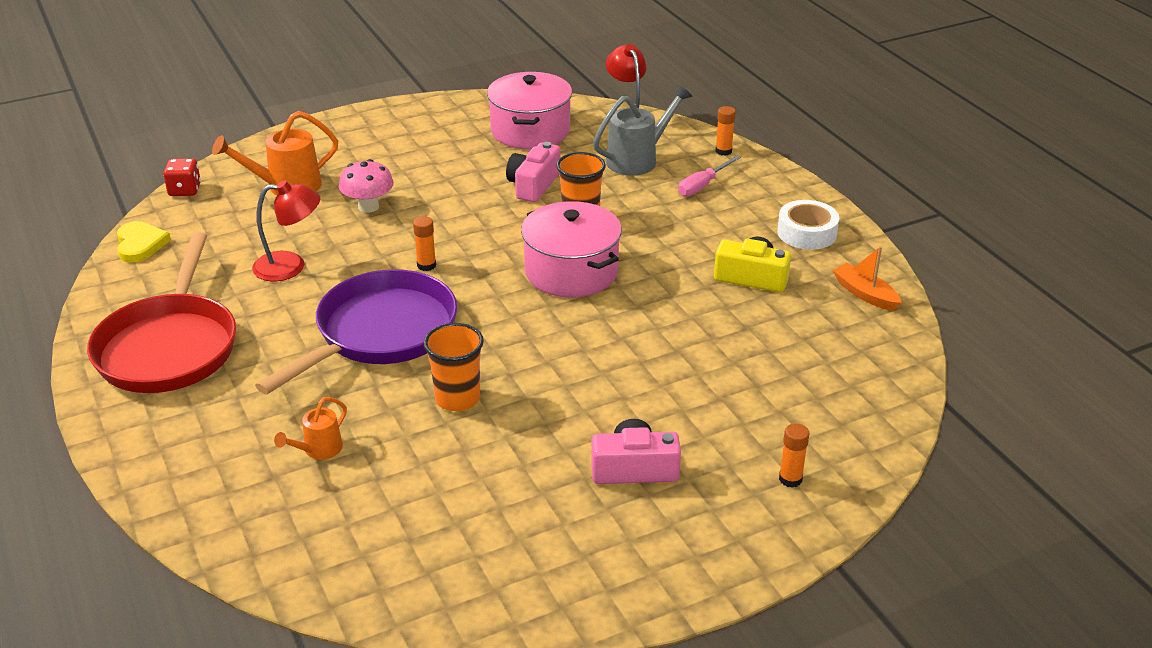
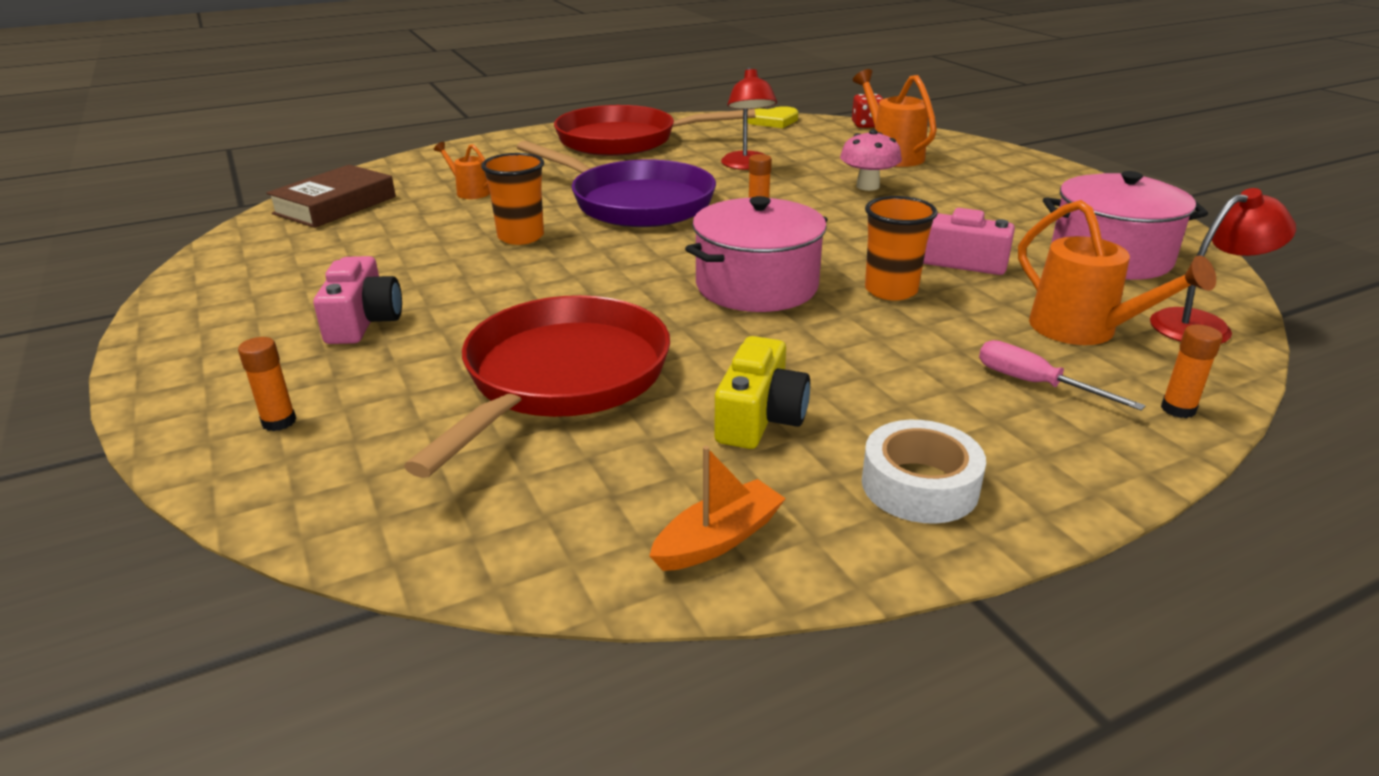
camera: 90 degrees right, 5 degrees down
grey watering can [593,84,693,176] -> orange watering can [1018,200,1216,345]
none -> brown book [266,165,396,228]
none -> red pan [404,295,670,478]

